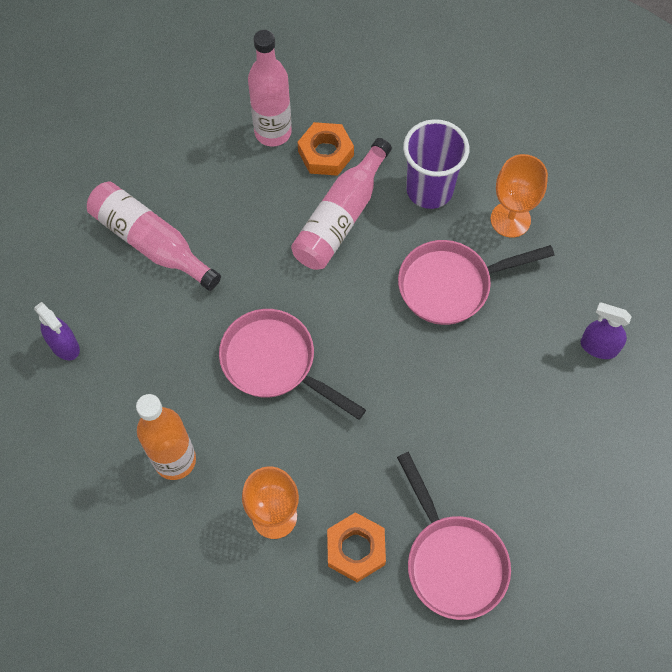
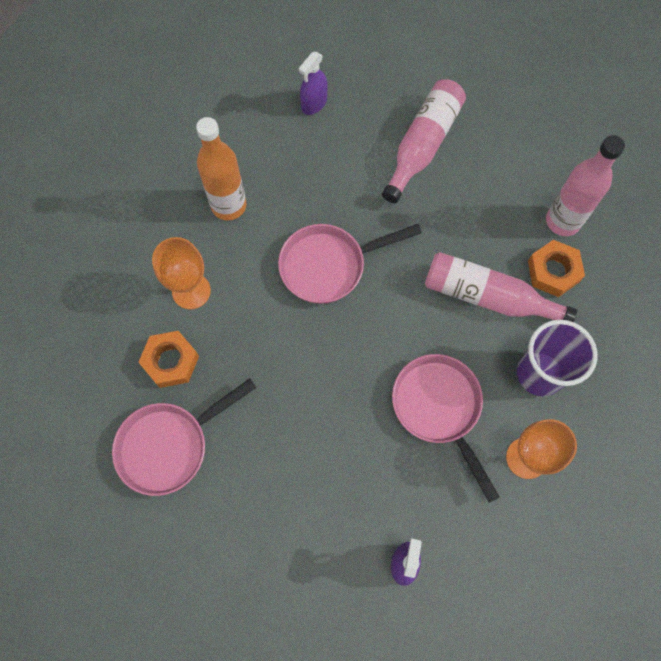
camera: 80 degrees right, 5 degrees up
pink pan [219,309,366,420] -> pink pan turned 135 degrees counterclockwise [278,224,422,304]

